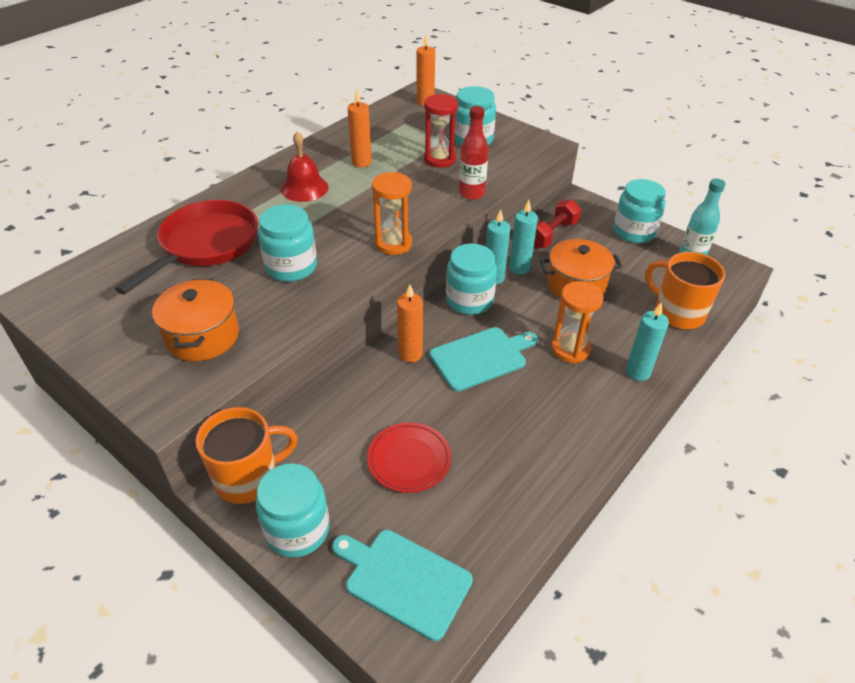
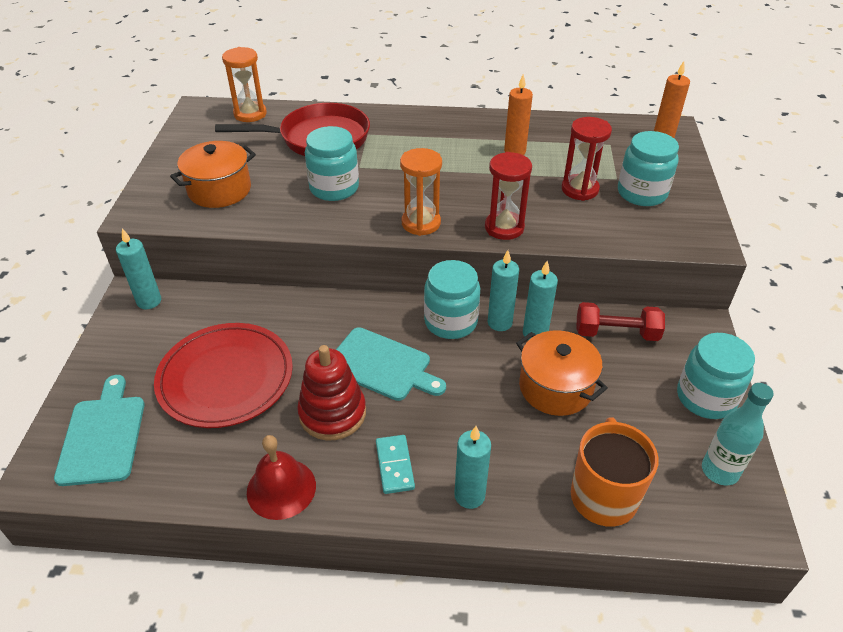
camera: 55 degrees right, 0 degrees up
orange mug [196,407,298,504] -> turquoise candle [116,229,161,309]
turquoise jar [256,463,330,557] -> none
red bell [281,132,329,202] -> red bell moved to [247,435,316,520]
red plate [367,422,452,493] -> red plate [154,323,293,428], size x1.66
orange candle [397,284,423,362] -> none
red bottle [459,106,489,200] -> none
orange hourglass [551,281,604,363] -> orange hourglass moved to [222,47,267,122]
none -> red stacking toy [297,345,366,440]
none -> turquoise domino [376,435,415,494]
none -> red hourglass [485,152,532,240]

